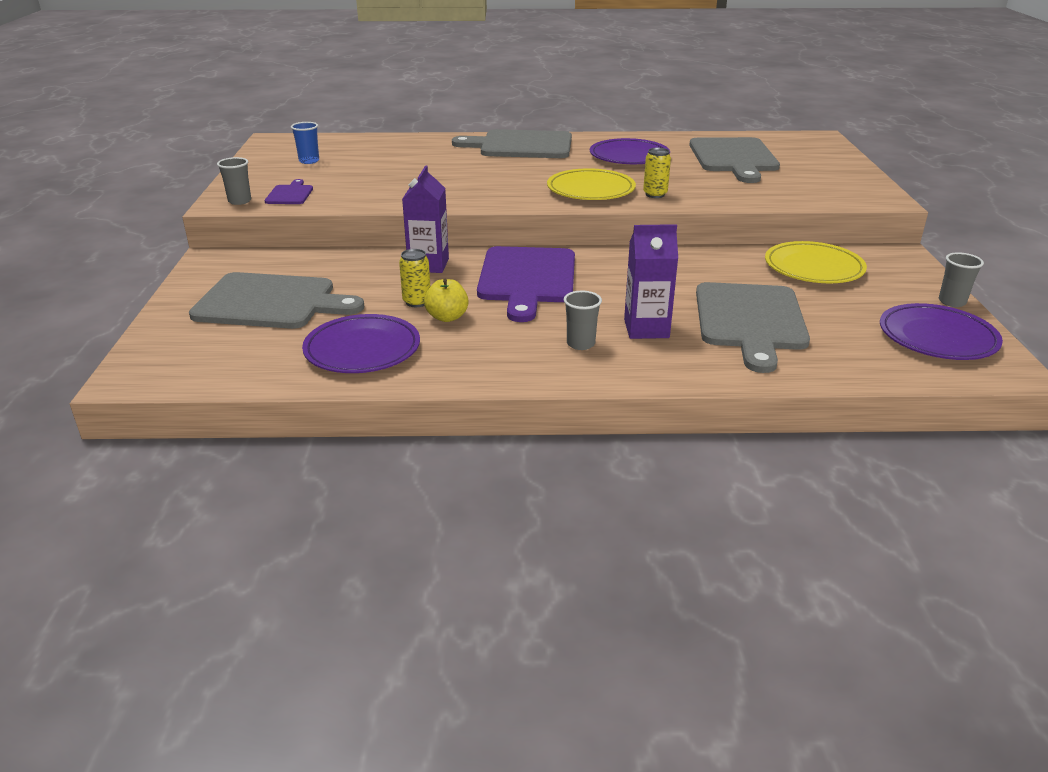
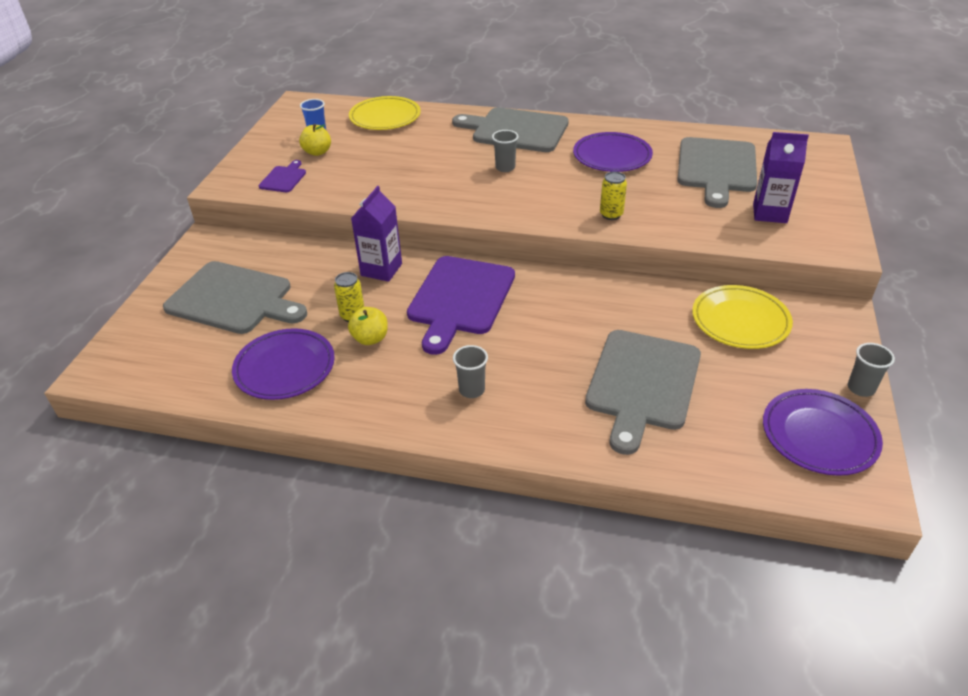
camera: 15 degrees right, 10 degrees up
grey cup [217,157,251,205] -> grey cup moved to [492,130,518,172]
yellow plate [547,168,636,200] -> yellow plate moved to [349,96,421,130]
purple carton [624,224,678,339] -> purple carton moved to [753,132,809,223]
none -> yellow apple [299,124,331,156]

